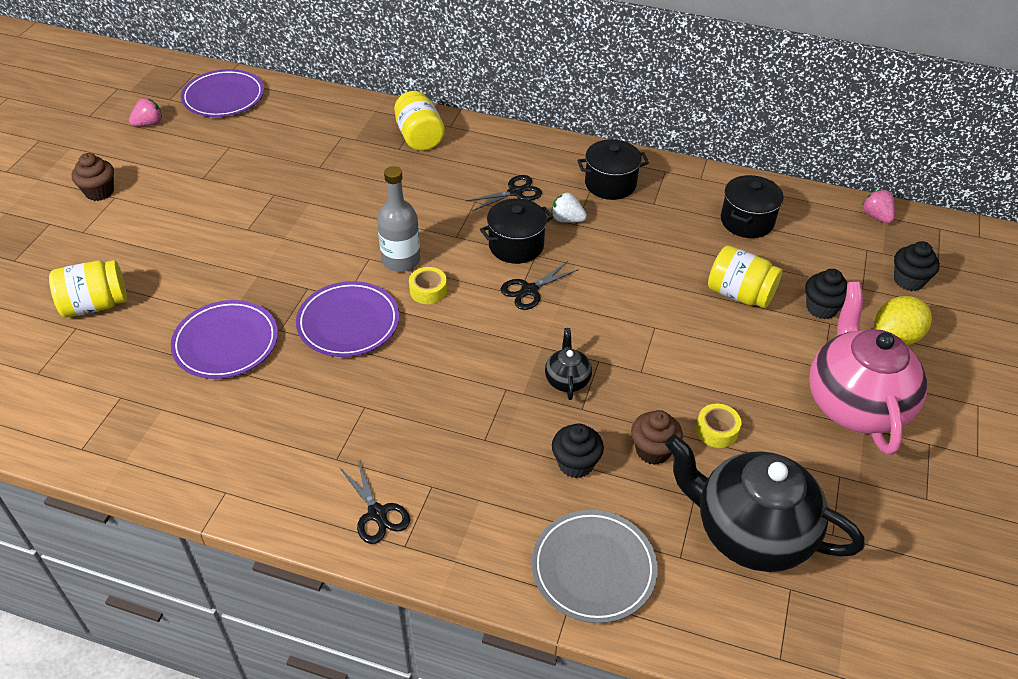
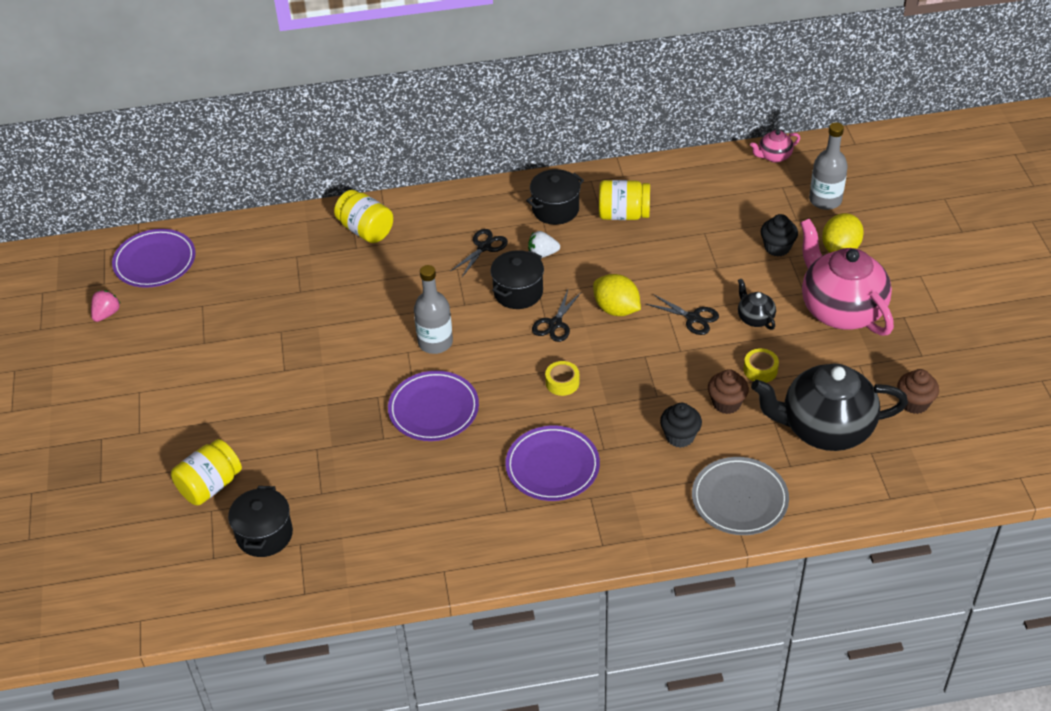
camera: 25 degrees left, 0 degrees up
brown cupcake [72,153,114,201] -> brown cupcake moved to [897,369,939,414]
purple plate [171,300,278,379] -> purple plate moved to [505,426,600,501]
black scissors [340,458,410,544] -> black scissors moved to [646,294,719,335]
yellow tape [409,267,447,304] -> yellow tape moved to [545,361,579,396]
black teapot [545,328,592,400] -> black teapot moved to [738,278,776,330]
yellow jar [708,246,782,308] -> yellow jar moved to [599,180,650,220]
black pot [721,175,784,238] -> black pot moved to [228,486,293,557]
pink strawberry [862,189,895,223] -> pink teapot [750,130,800,163]
black cupcake [894,241,940,291] -> grey bottle [809,122,848,210]
none -> yellow lemon [593,274,641,316]

